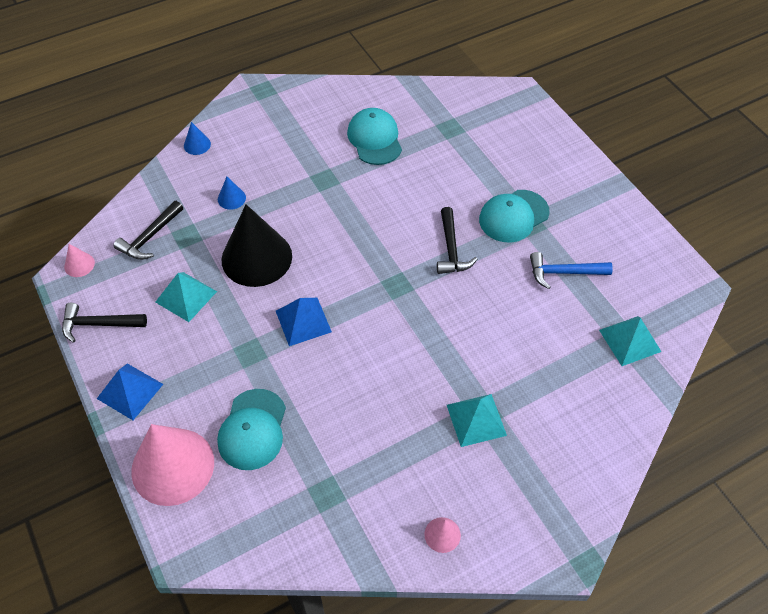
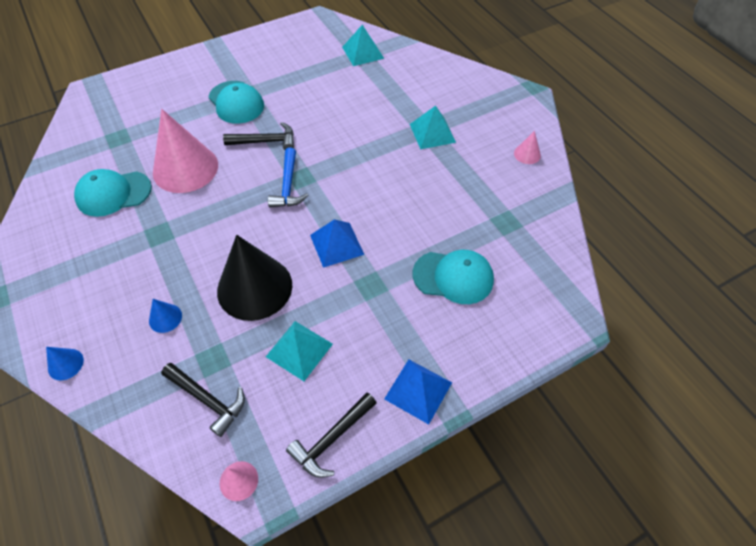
camera: 90 degrees left, 0 degrees up
black hammer [62,303,147,343] -> black hammer turned 45 degrees clockwise [286,393,377,478]
pink cone [131,424,214,506] -> pink cone moved to [153,109,218,193]
blue hammer [530,252,613,289] -> blue hammer moved to [268,148,309,207]

